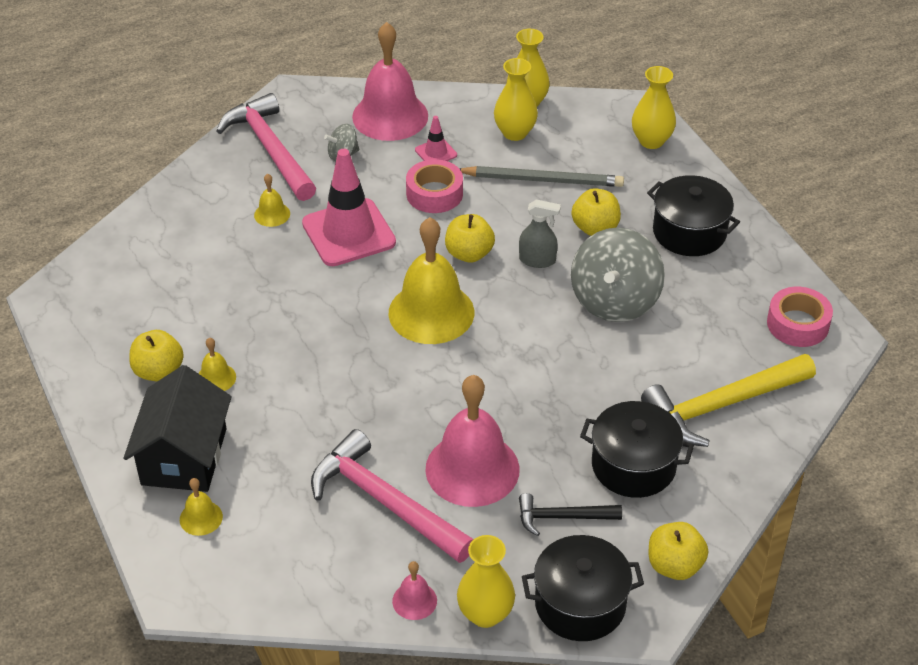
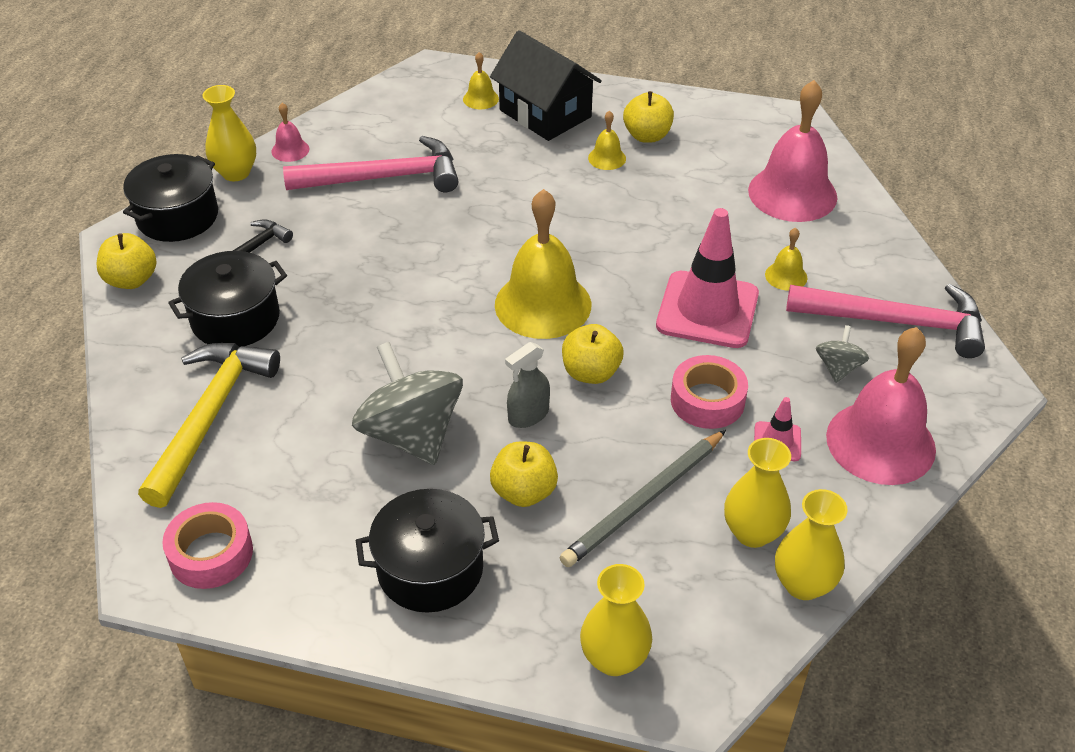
camera: 130 degrees right, 0 degrees up
pink bell [425,375,520,507] -> pink bell moved to [748,80,837,222]

